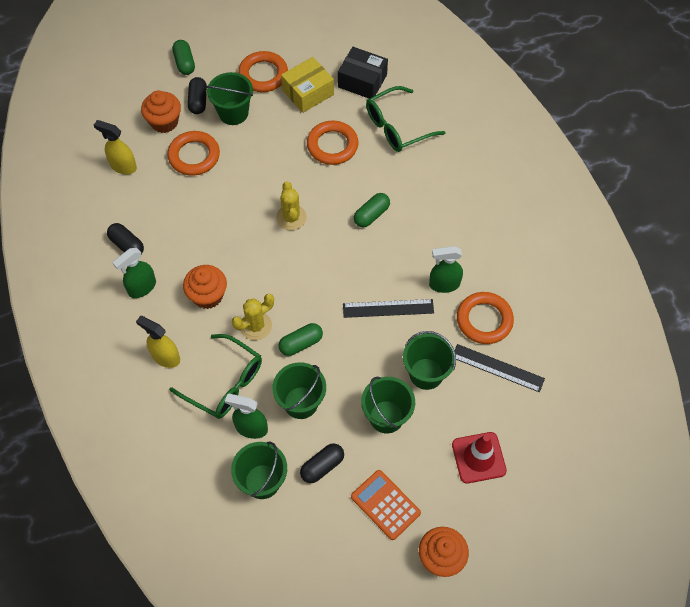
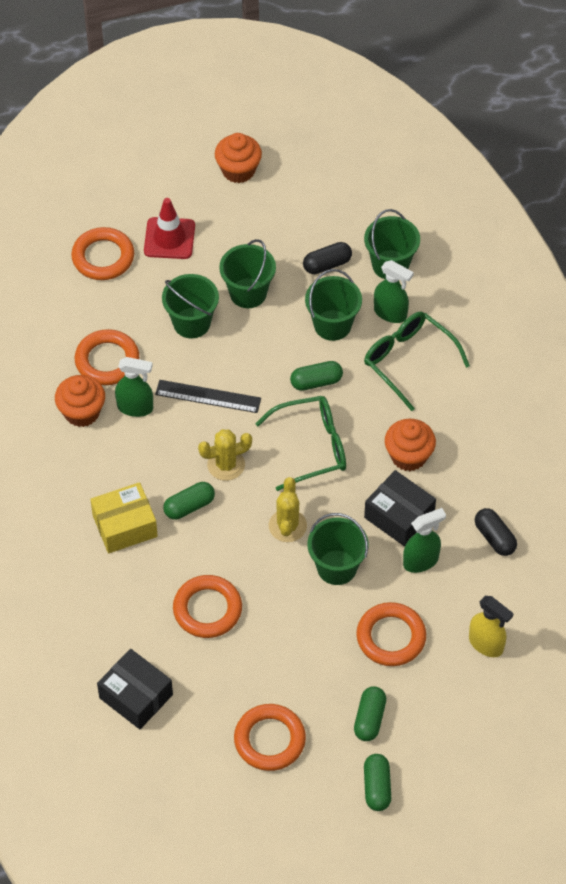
camera: 165 degrees left, 5 degrees down
green spray bottle [112,248,156,298] -> green spray bottle moved to [403,508,446,573]
yellow spray bottle [136,316,180,368] -> none
orange cupcake [141,91,181,133] -> orange cupcake moved to [55,375,105,427]
black capsule [188,77,207,114] -> green capsule [354,686,386,741]
green bucket [206,72,253,125] -> green bucket moved to [308,513,369,585]
yellow cactus [232,294,274,340] -> yellow cactus moved to [198,429,252,481]
yellow box [281,57,334,113] -> yellow box moved to [90,482,158,553]
orange calculator [351,470,421,540] -> none
green glasses [366,86,446,152] -> green glasses moved to [255,396,346,491]
black ruler [455,344,545,392] -> none
none -> orange ring [71,227,134,280]
none -> black box [364,470,436,547]

